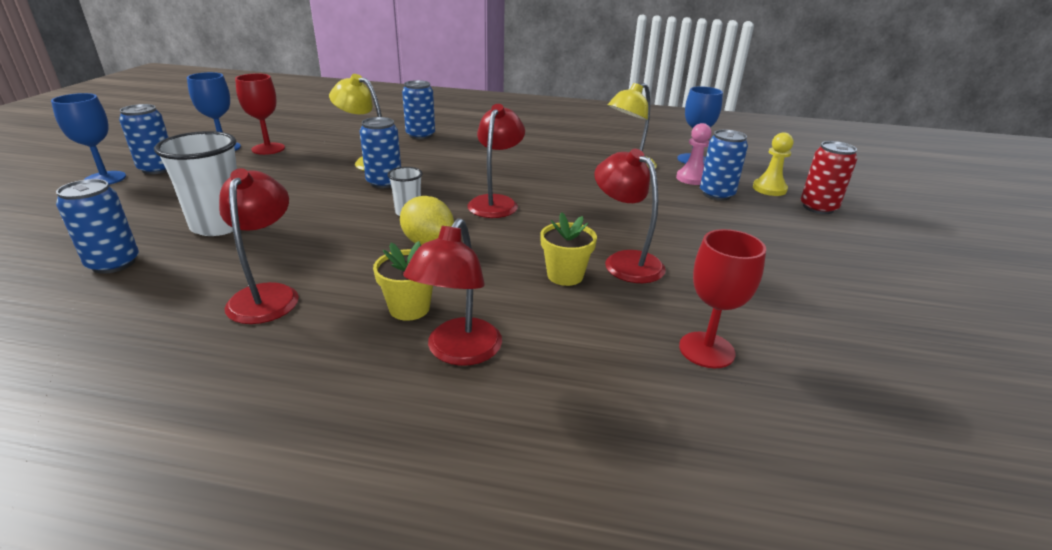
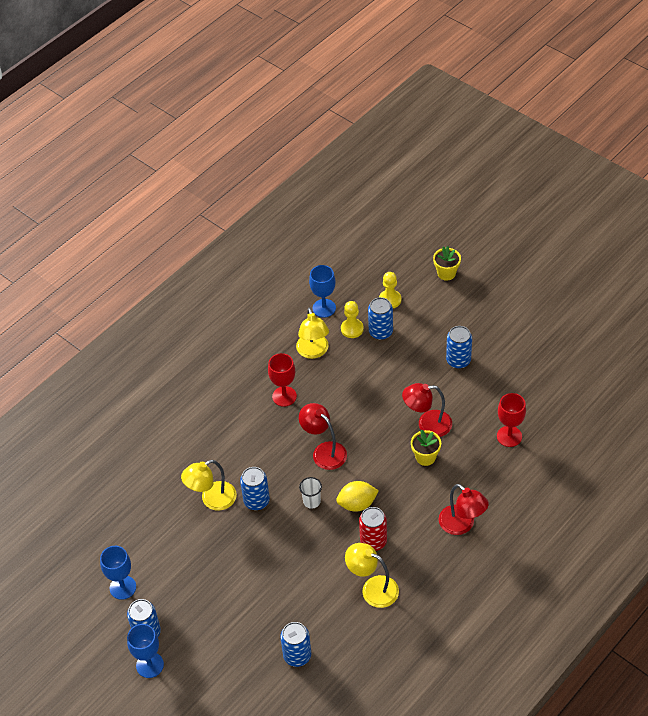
camera: 55 degrees left, 20 degrees up
white cup [154,131,237,236] -> none
red lamp [219,168,299,324] -> yellow lamp [345,543,399,608]
red goblet [235,74,285,155] -> red goblet moved to [268,353,297,407]
yellow flower pot [373,241,433,321] -> yellow flower pot moved to [433,246,461,281]
blue can [402,80,435,139] -> blue can moved to [446,326,472,369]
pink pawn [676,123,712,185] -> yellow pawn [341,301,364,338]
red can [801,141,857,214] -> red can moved to [359,507,387,551]

